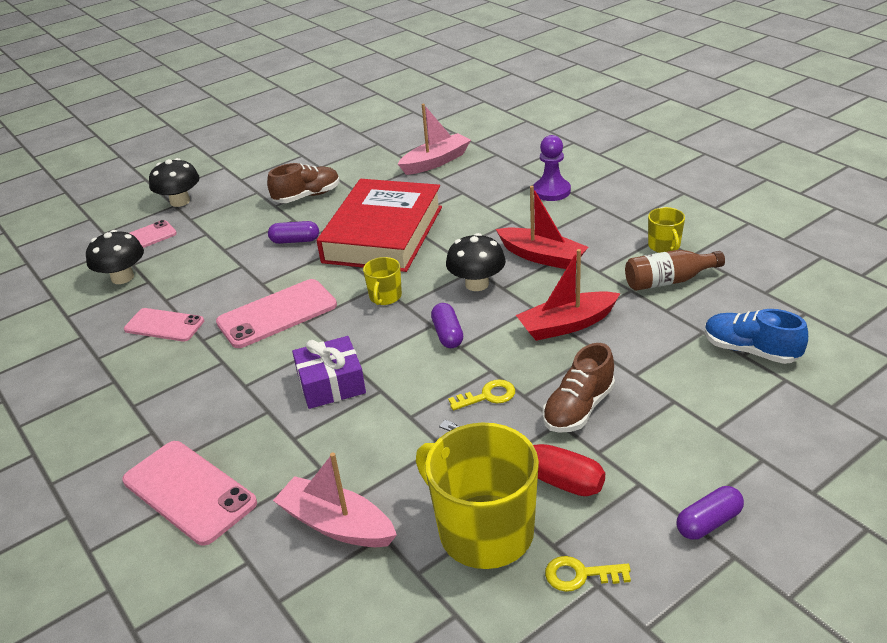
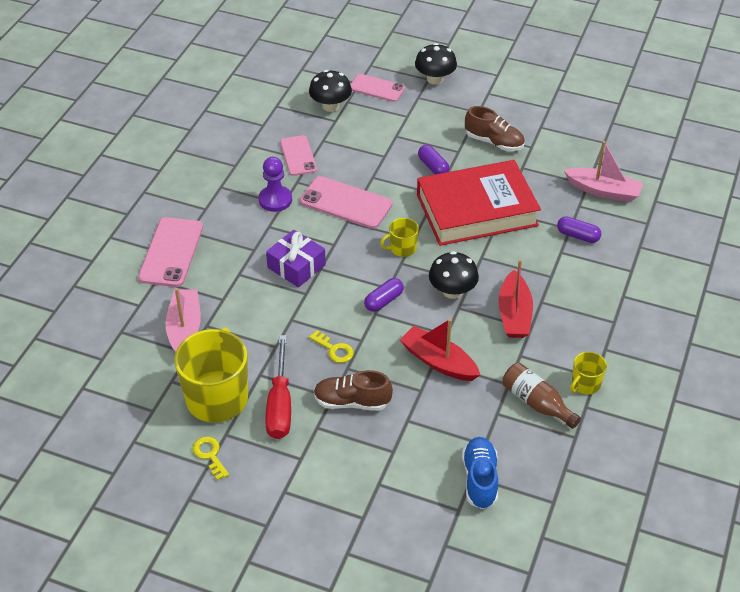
camera: 55 degrees right, 10 degrees up
purple pawn [533,135,571,201] -> purple pawn moved to [258,157,292,212]
purple capsule [677,486,744,540] -> purple capsule moved to [557,216,601,243]

